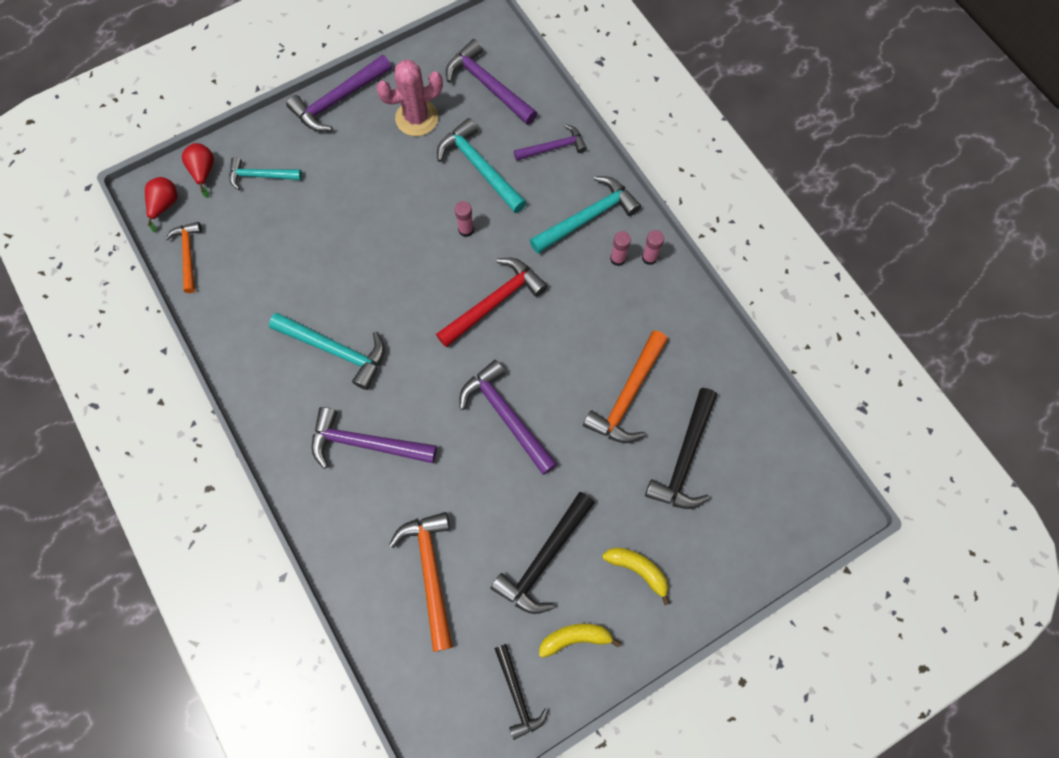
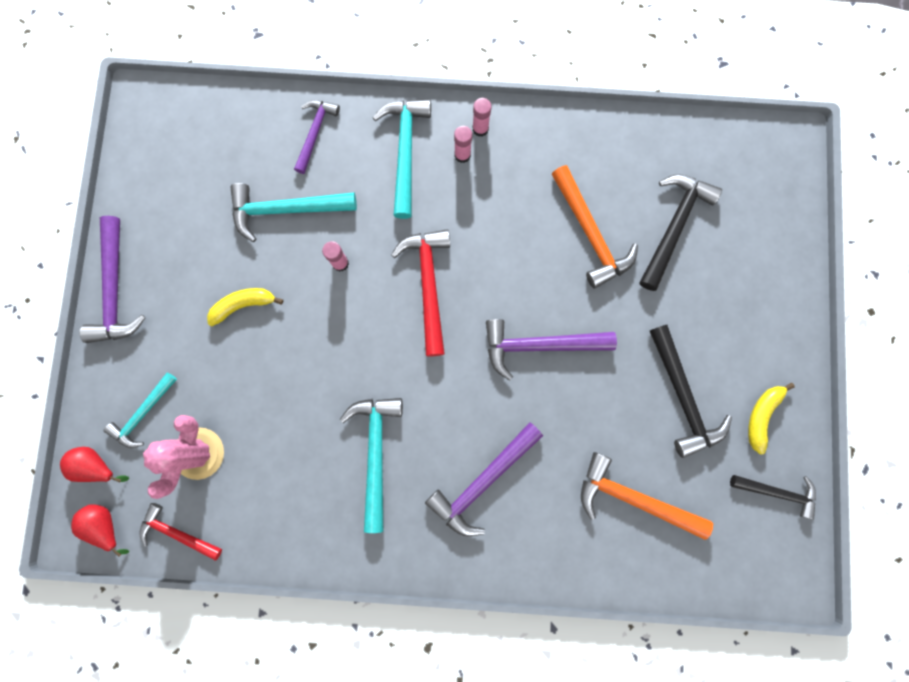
camera: 55 degrees left, 10 degrees up
orange hammer [165,222,202,293] -> red hammer [139,503,222,561]
turquoise hammer [269,313,385,390] -> turquoise hammer turned 60 degrees counterclockwise [340,398,403,533]
pink cactus [376,60,443,136] -> pink cactus moved to [143,415,224,499]
purple hammer [446,39,537,125] -> none
yellow banana [602,547,670,605] -> yellow banana moved to [207,288,283,326]
black hammer [645,388,717,509] -> black hammer turned 120 degrees counterclockwise [640,174,722,291]

